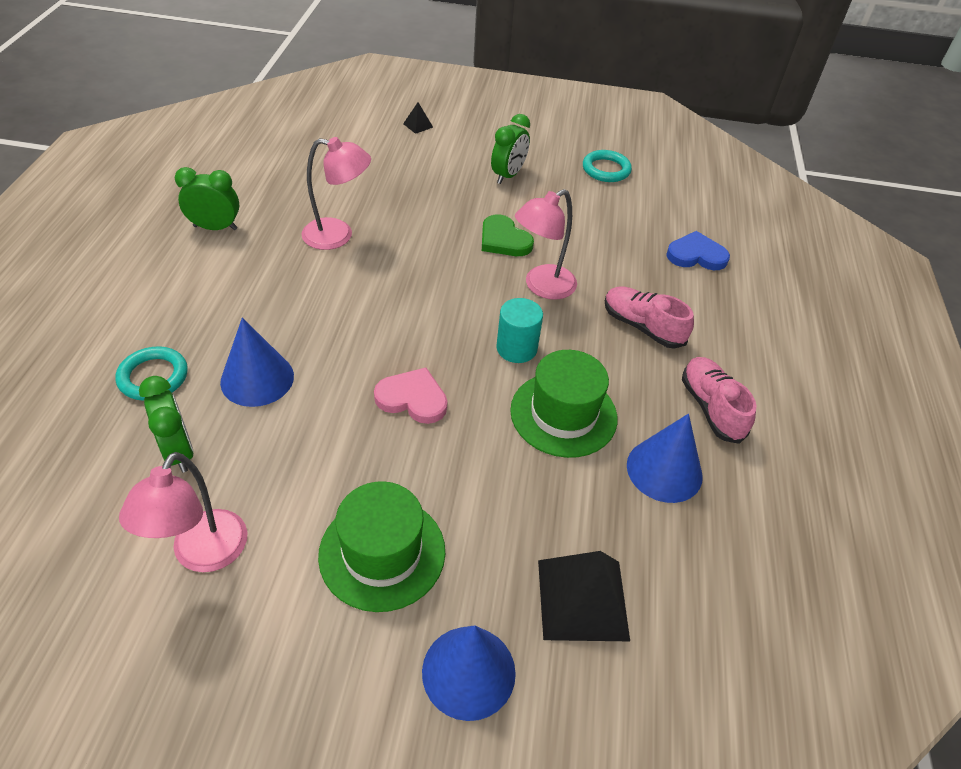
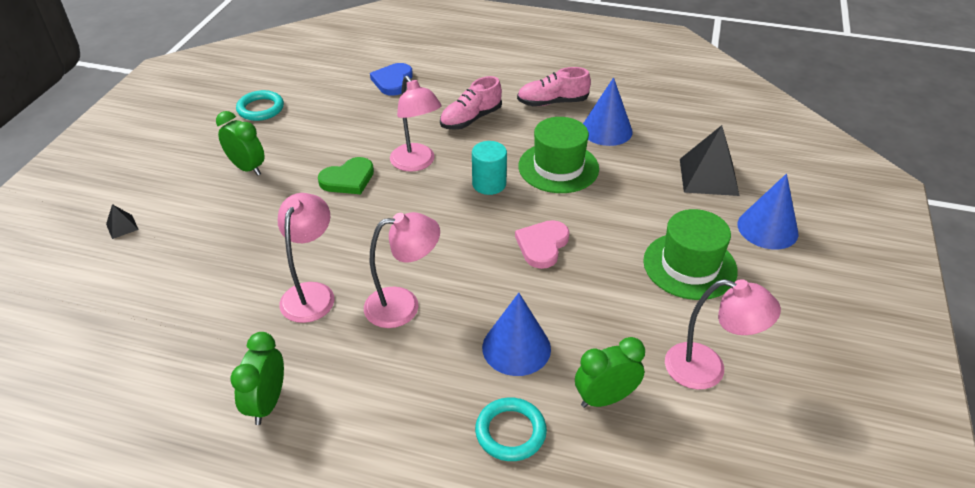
camera: 80 degrees left, 5 degrees down
none -> pink lamp [364,212,440,328]

